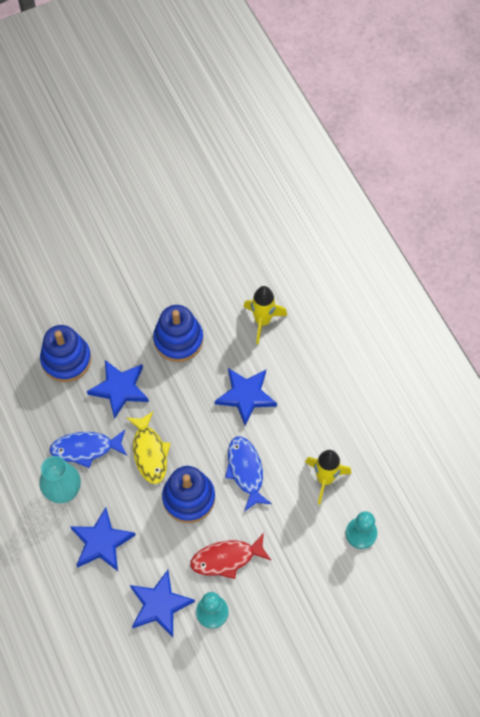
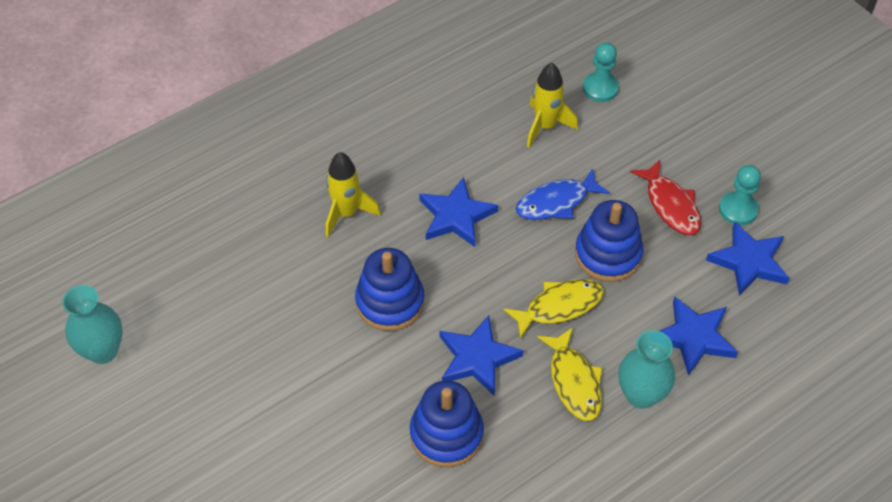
camera: 100 degrees left, 10 degrees down
blue fish [50,430,127,468] -> yellow fish [537,327,603,421]
none -> turquoise vase [62,285,123,364]

